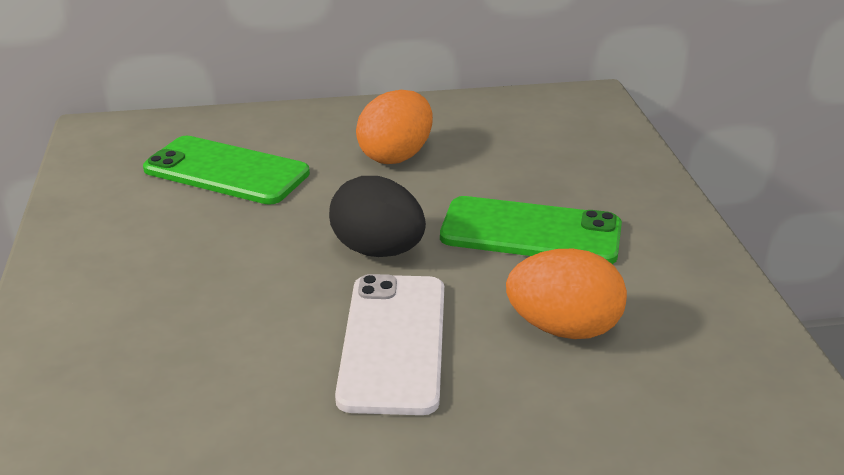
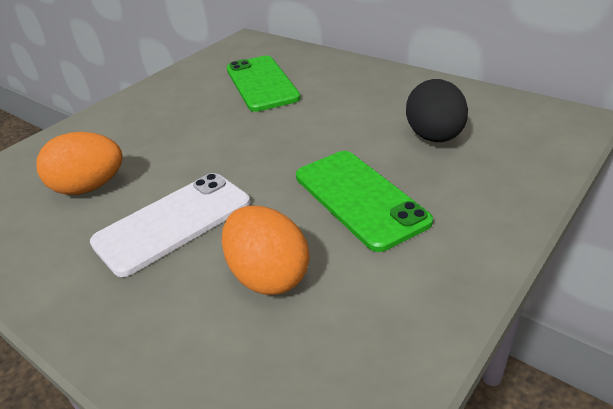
camera: 50 degrees right, 5 degrees up
black egg [329,176,426,257] -> black egg moved to [406,79,468,142]
orange egg [356,90,433,164] -> orange egg moved to [36,132,123,195]

